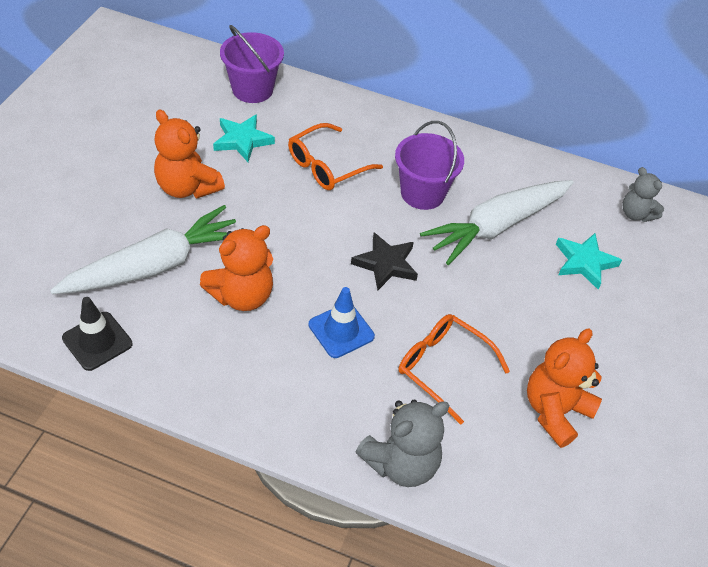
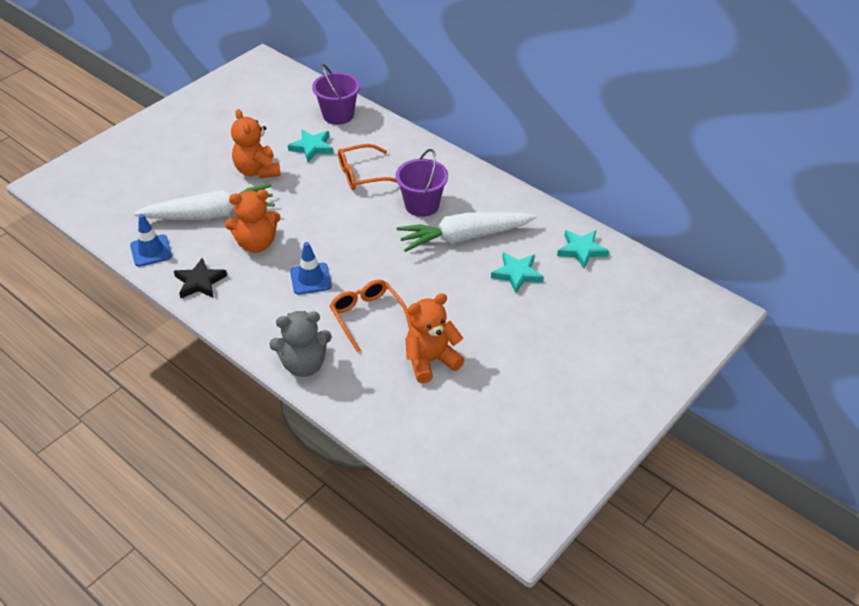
camera: 25 degrees right, 5 degrees down
black traffic cone [62,297,132,371] -> blue traffic cone [130,214,172,267]
black star [351,232,418,291] -> black star moved to [174,258,227,298]
grey teddy bear [622,167,664,222] -> turquoise star [557,230,609,269]

